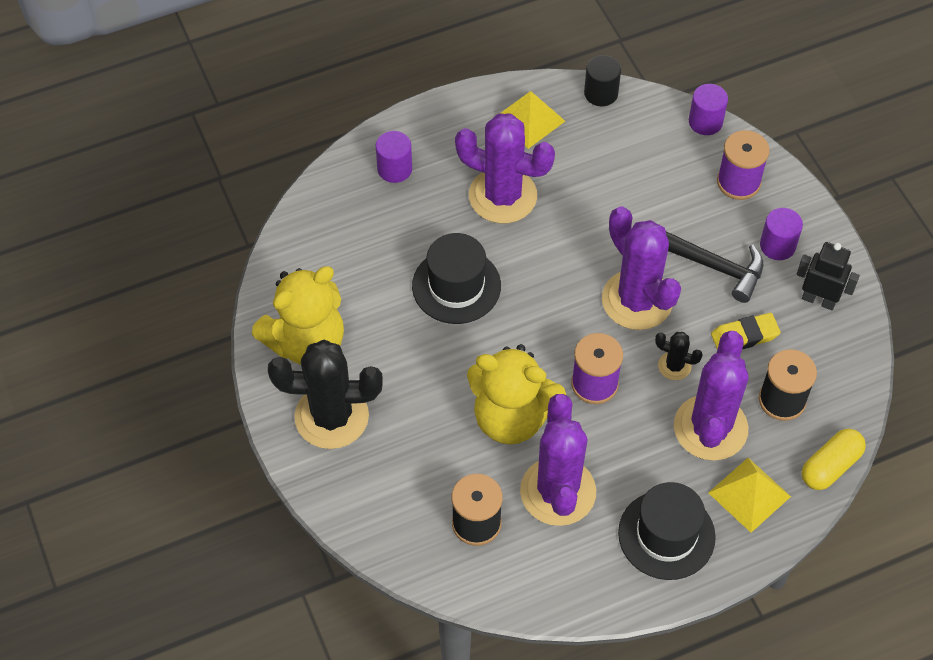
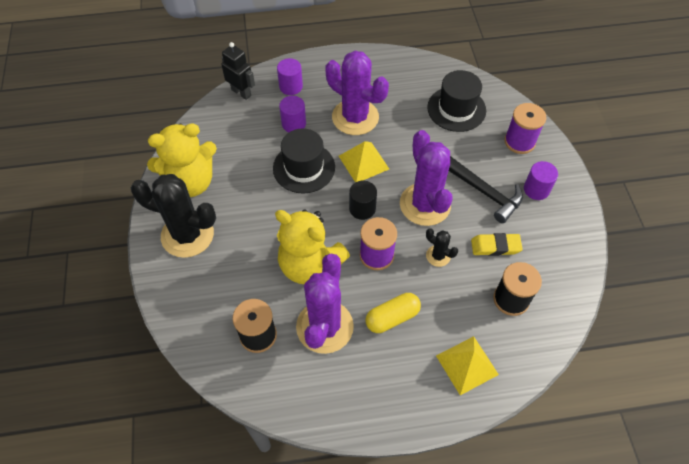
camera: 15 degrees right, 0 degrees up
yellow pyramid [500,91,565,149] -> yellow pyramid moved to [339,141,389,182]
black cylinder [584,55,621,106] -> black cylinder moved to [349,181,377,220]
black hat [618,482,716,580] -> black hat moved to [427,70,486,132]
purple cactus [674,331,749,461] -> none
purple cylinder [689,84,728,135] -> purple cylinder moved to [279,96,306,132]
black robot [797,242,860,310] -> black robot moved to [221,42,255,100]
yellow capsule [802,429,866,490] -> yellow capsule moved to [365,293,421,333]

